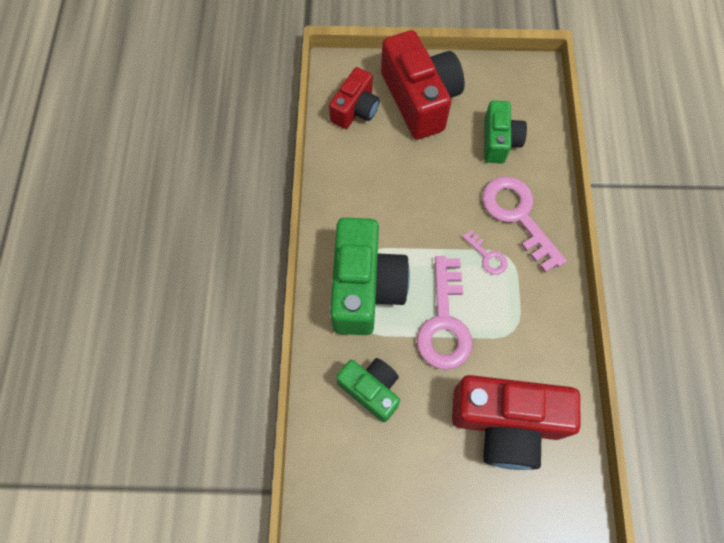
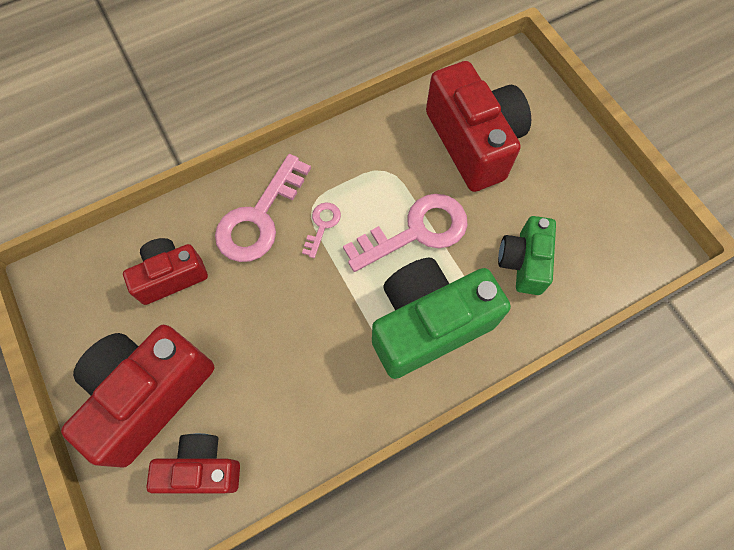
camera: 120 degrees left, 0 degrees up
green camera [484,100,527,164] -> red camera [123,238,208,305]

